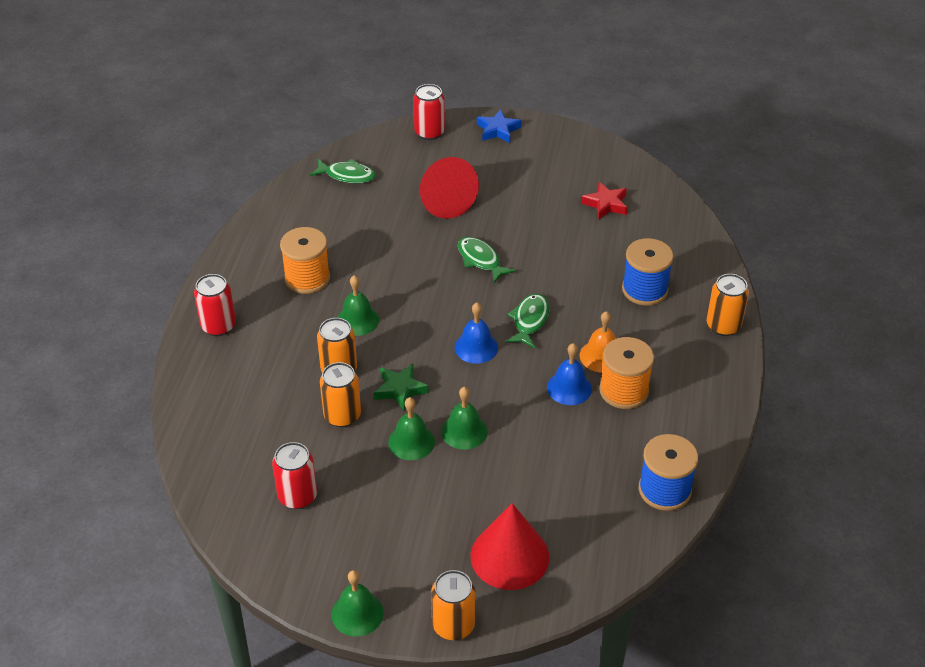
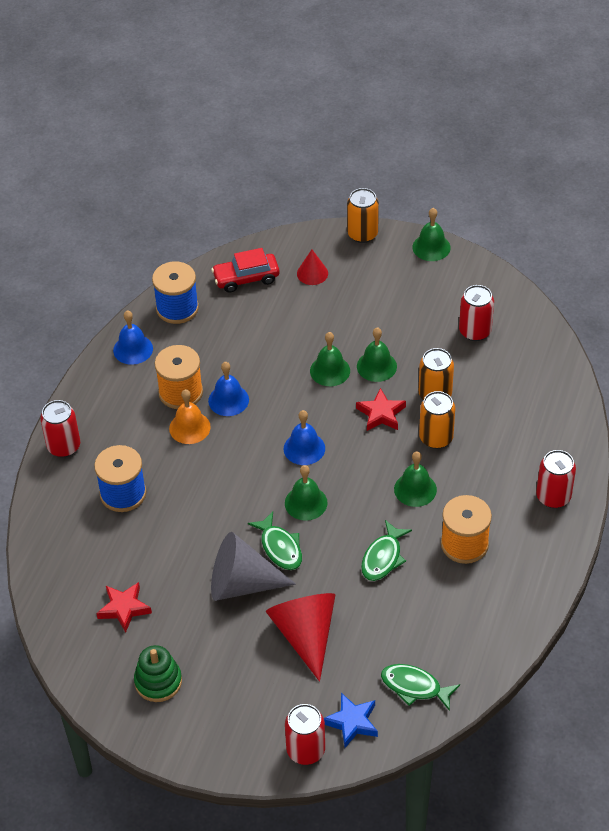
camera: 170 degrees left, 5 degrees up
green star [374,364,429,410] -> red star [356,388,406,431]
red cone [471,503,549,590] -> red cone [297,249,328,285], size x0.52
blue star [477,109,521,143] -> blue star moved to [324,693,378,748]
green fish [506,294,549,348] -> green fish moved to [361,520,412,581]
orange can [707,274,749,336] -> red can [40,400,80,457]
none -> blue bell [113,310,153,365]
none -> green stacking toy [134,645,182,702]
none -> red car [211,248,280,293]
none -> grey cone [211,532,296,601]
none -> green bell [285,465,328,521]

